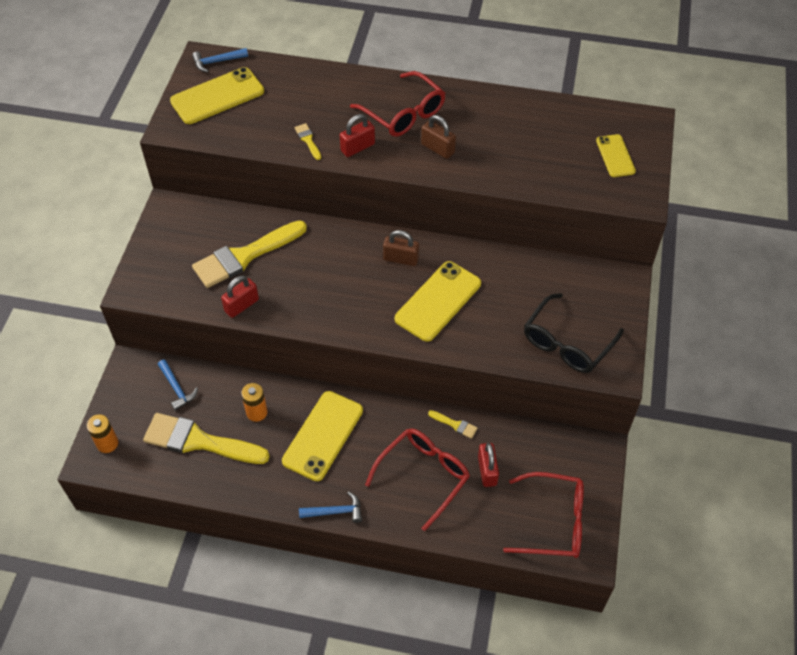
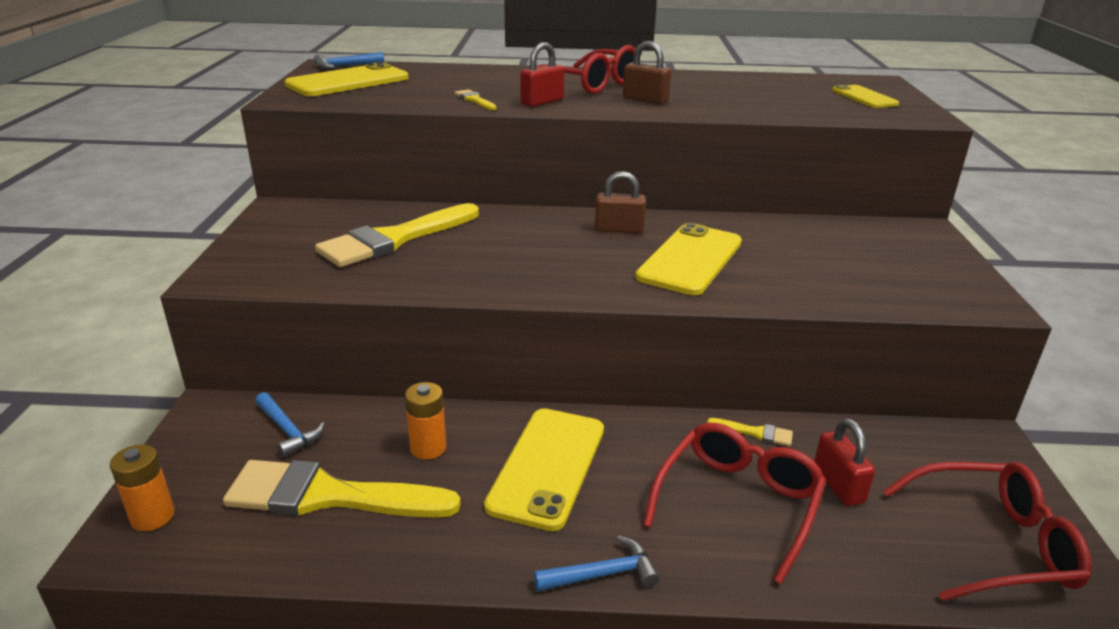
camera: 10 degrees left, 25 degrees down
red padlock [221,276,259,318] -> none
black glasses [524,293,624,373] -> none

